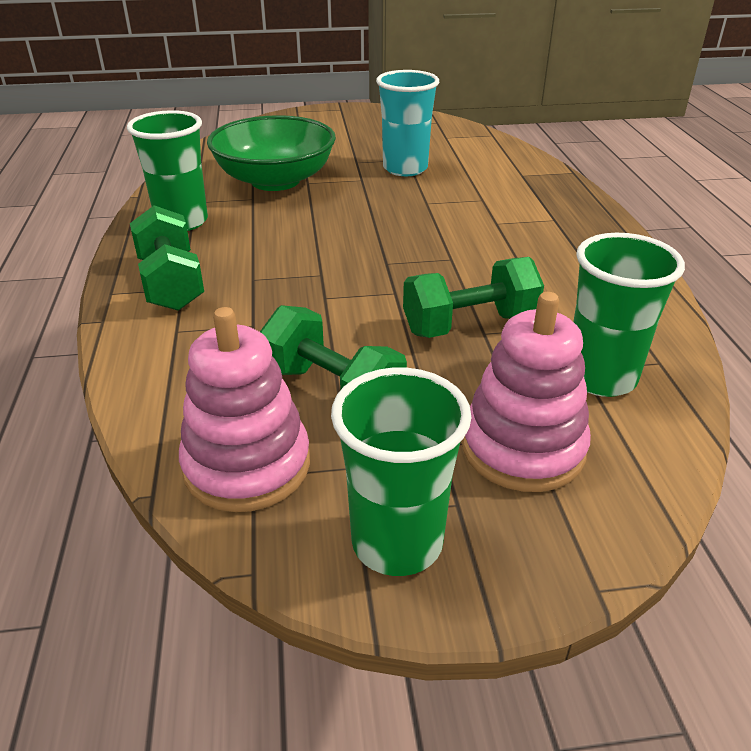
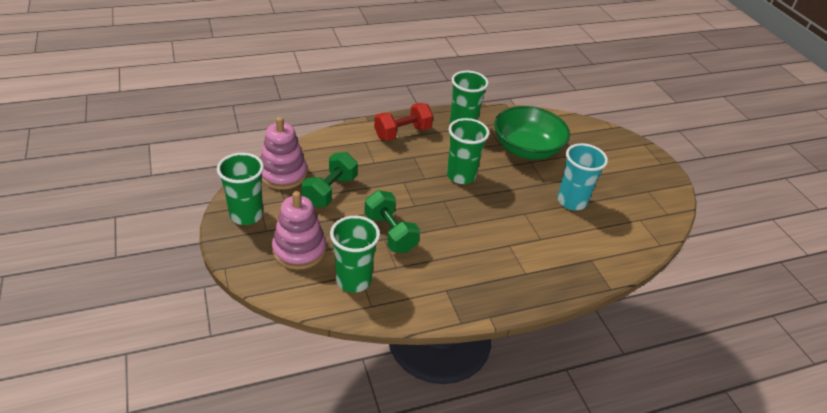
camera: 75 degrees right, 5 degrees up
green dumbbell [130,205,204,311] -> red dumbbell [374,103,433,141]
none -> green cup [447,118,489,184]

